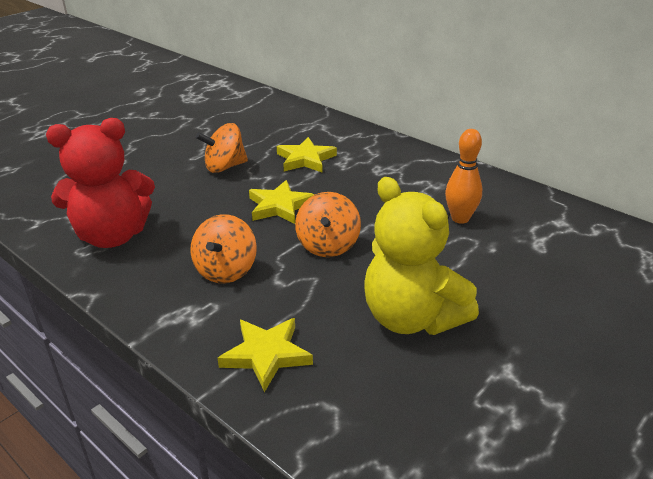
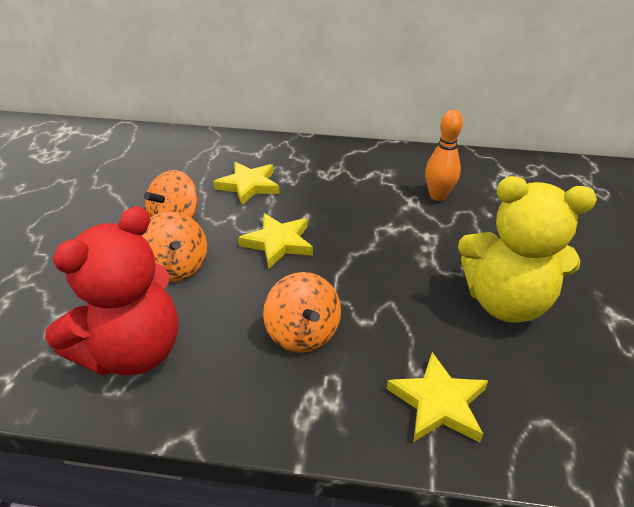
camera: 35 degrees left, 5 degrees up
orange spinning top [295,192,361,257] -> orange spinning top moved to [142,212,207,282]

